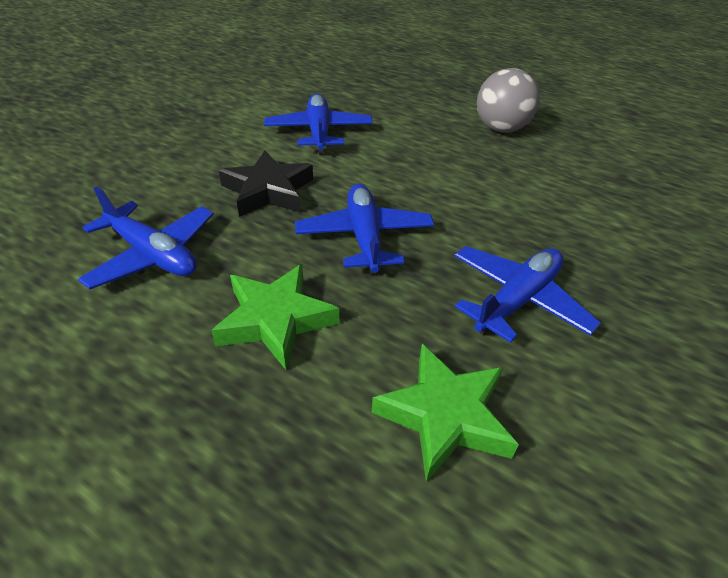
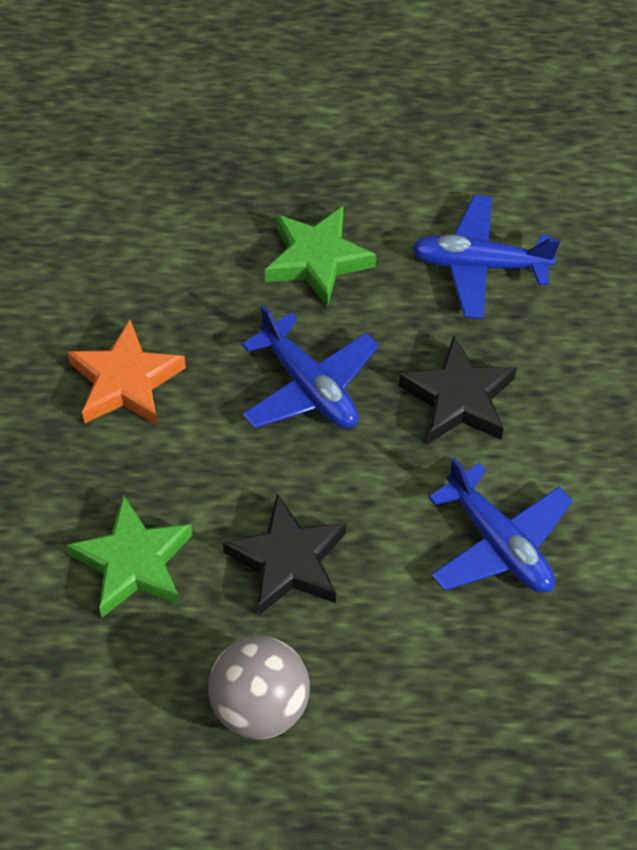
camera: 150 degrees right, 15 degrees up
green star [372,344,519,482] -> green star moved to [67,495,193,617]
blue plane [454,246,601,343] -> orange star [67,319,186,426]
none -> black star [223,493,346,615]

